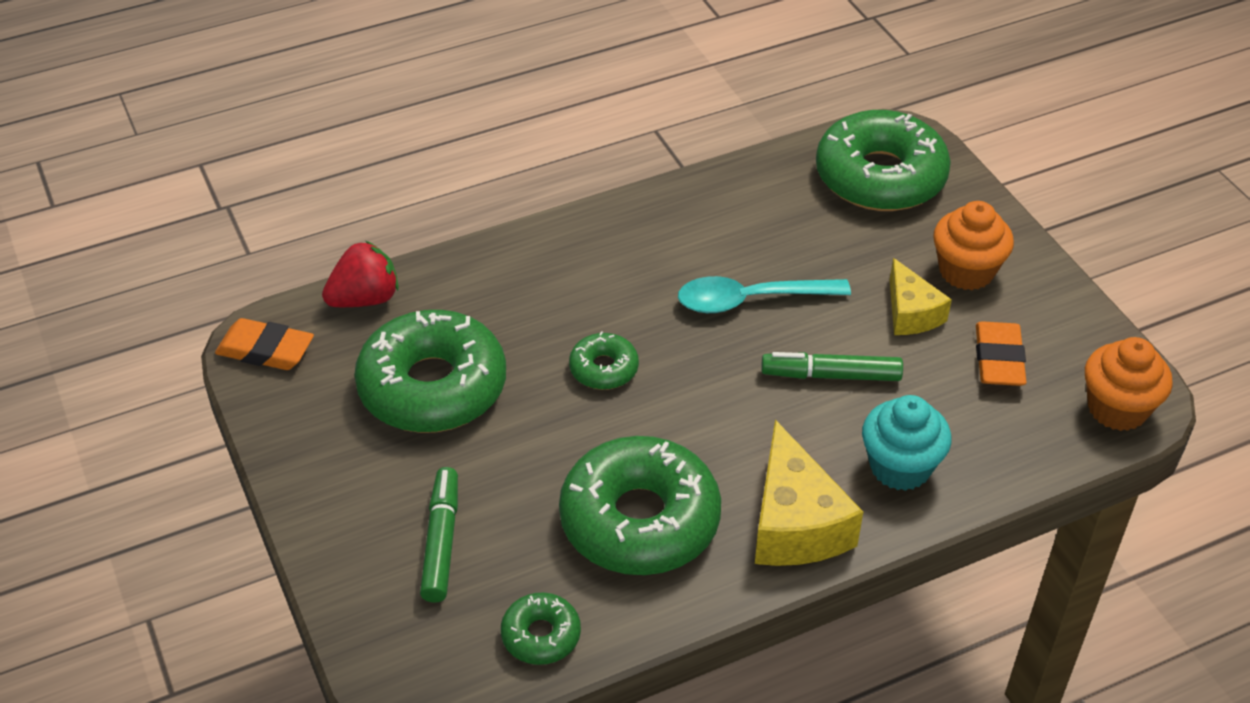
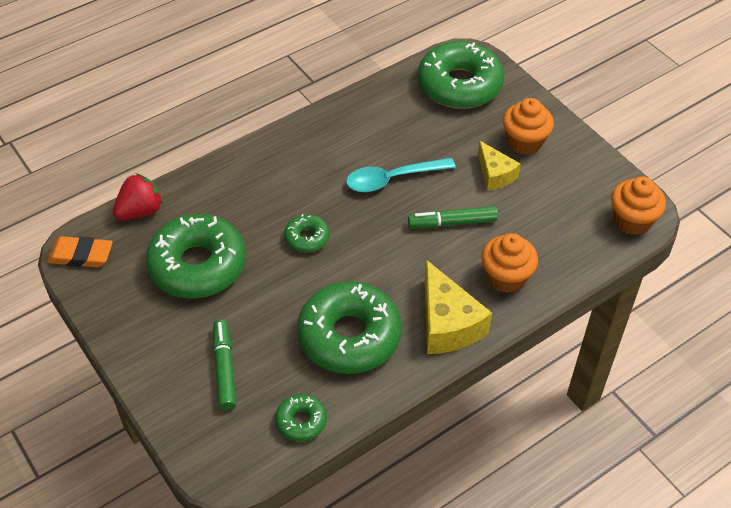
camera: 10 degrees left, 5 degrees up
turquoise cupcake [862,395,951,491] -> orange cupcake [481,233,538,293]
orange eraser [976,321,1026,386] -> none

